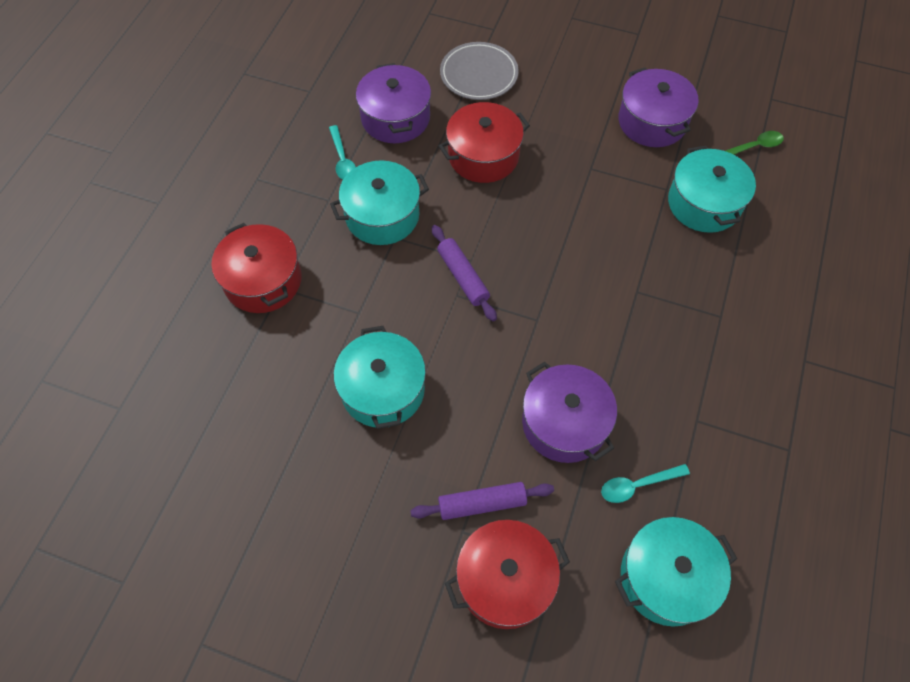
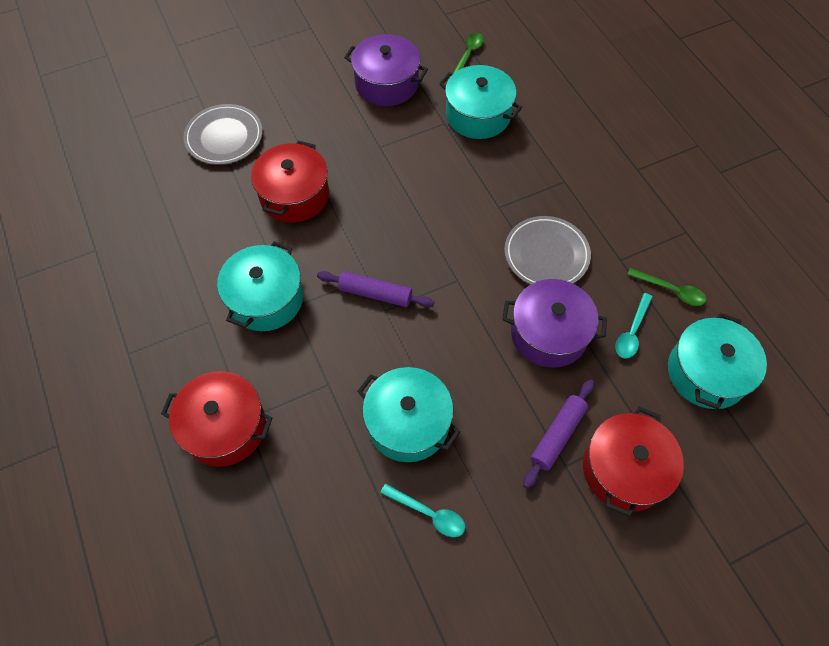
camera: 45 degrees left, 0 degrees up
turquoise spoon [329,125,356,180] -> turquoise spoon moved to [380,483,465,537]
purple pot [356,63,431,143] -> none
none -> grey plate [504,216,591,285]
none -> green spoon [627,268,706,306]

